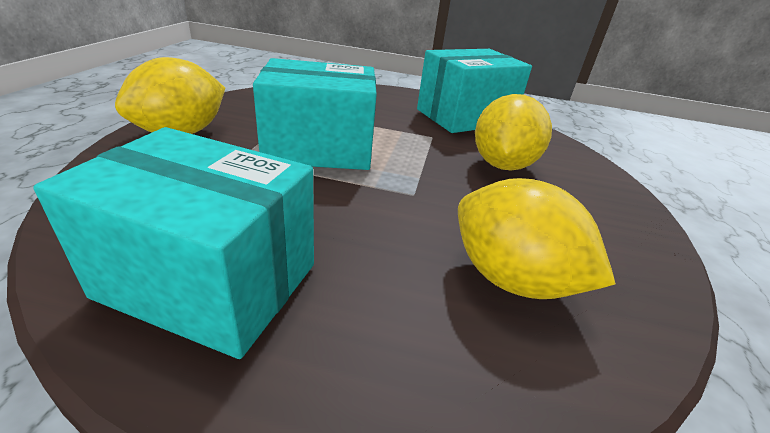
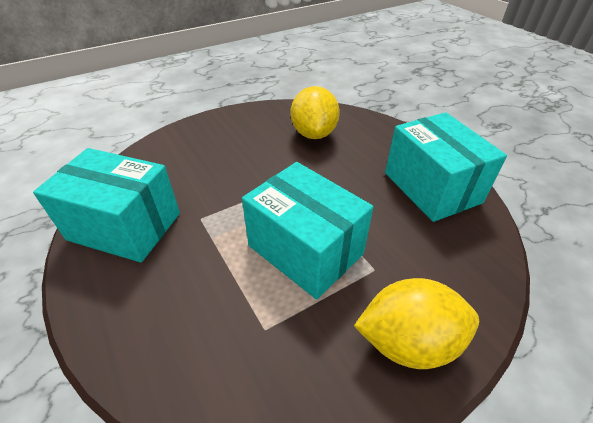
camera: 130 degrees left, 10 degrees up
yellow lemon [475,94,552,170] -> none

